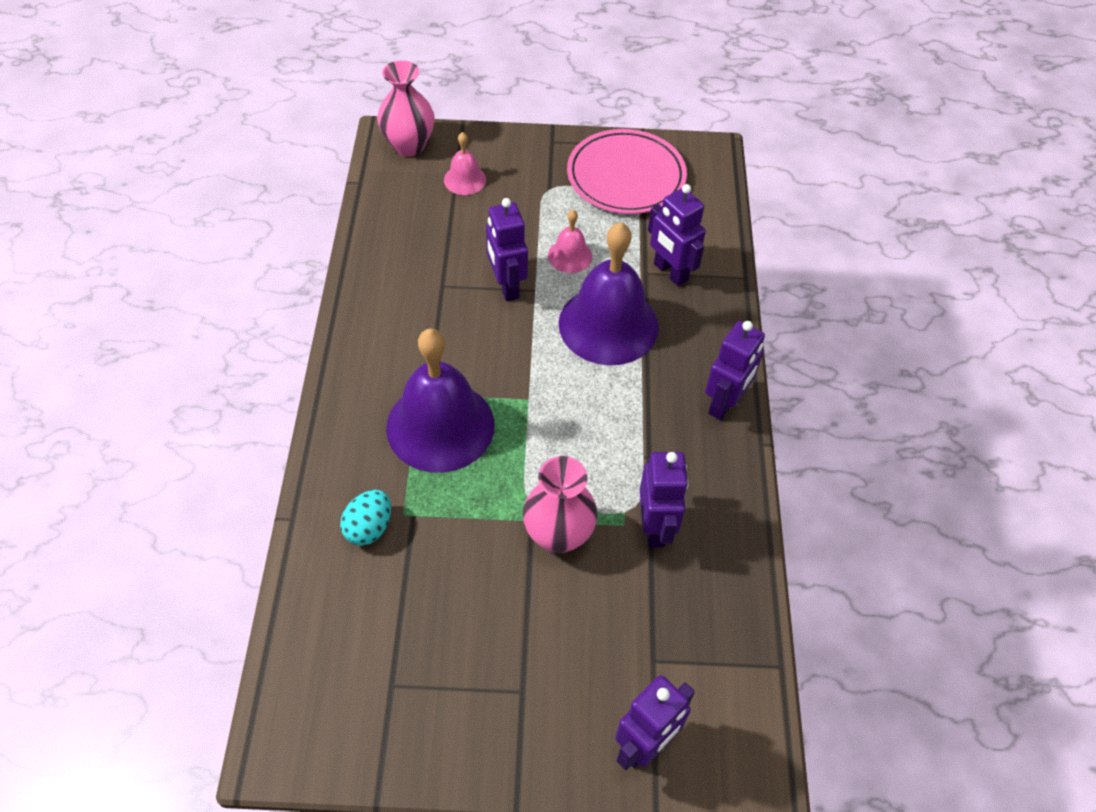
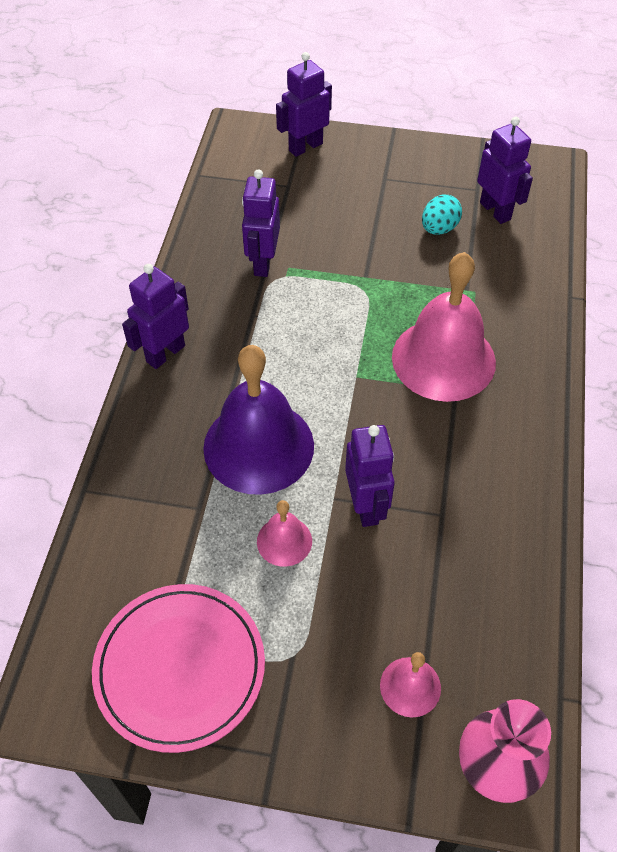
camera: 170 degrees left, 0 degrees up
turquoise egg [340,490,391,546] -> turquoise egg moved to [422,195,462,235]
purple bell [386,328,495,473] -> pink bell [392,252,496,402]
pink vase [523,456,598,554] -> none
purple robot [648,184,706,286] -> purple robot moved to [477,117,533,224]

